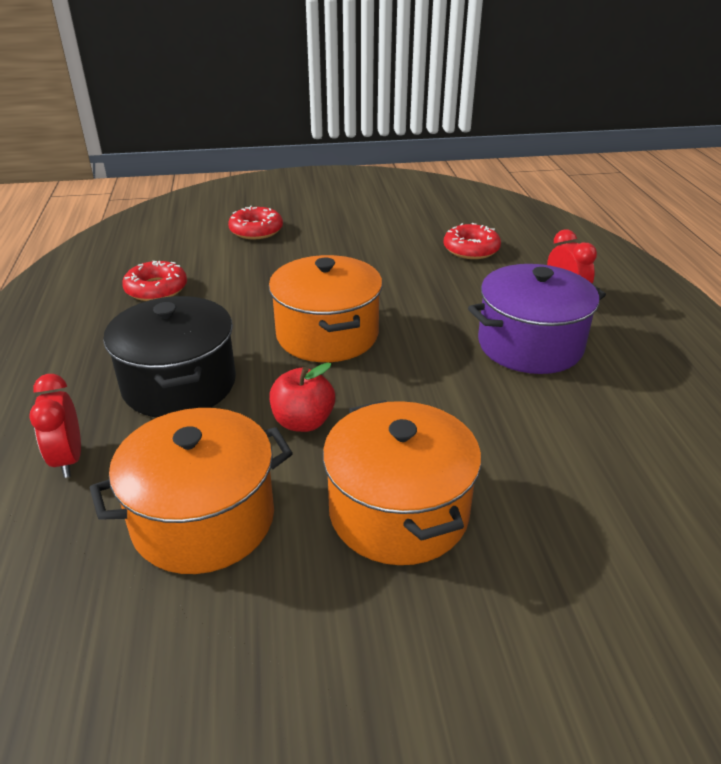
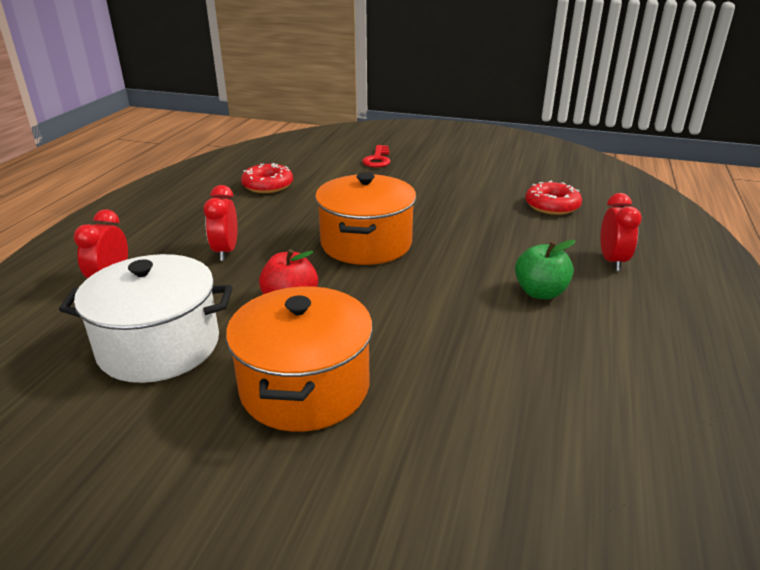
camera: 25 degrees right, 5 degrees down
orange pot [90,408,293,574] -> white pot [59,254,233,383]
black pot [103,296,236,417] -> red clock [203,185,238,261]
red donut [228,205,283,240] -> red key [362,145,391,168]
purple pot [468,264,606,374] -> green apple [515,240,576,299]

